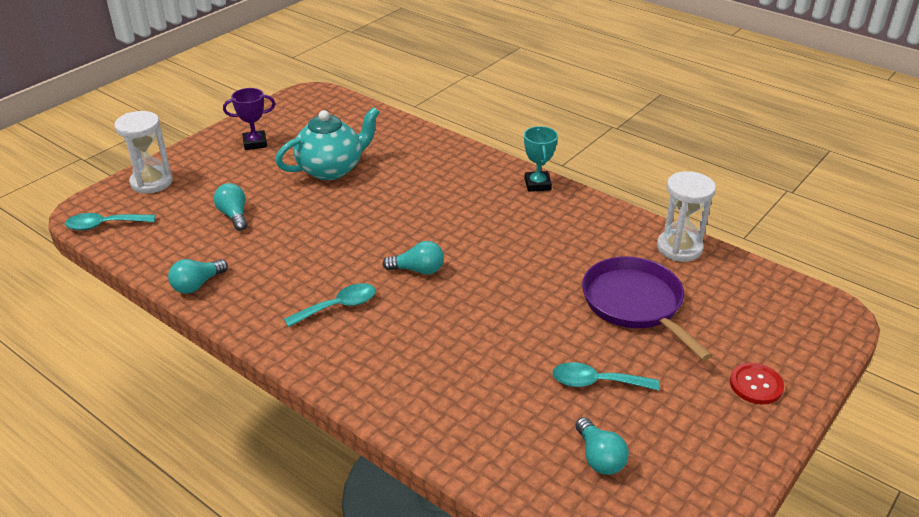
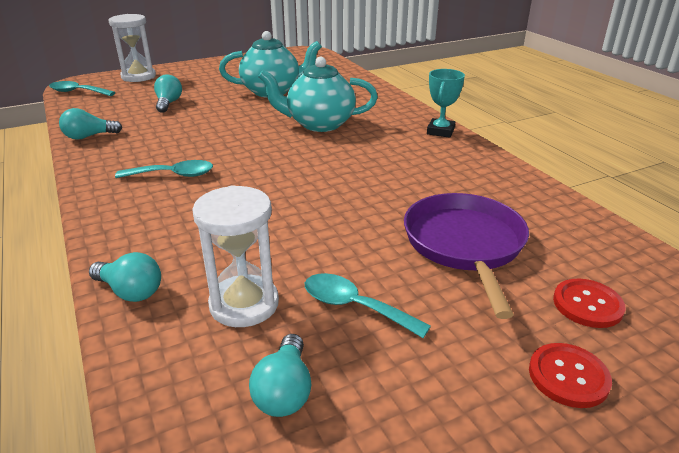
camera: 25 degrees right, 5 degrees down
purple trophy [223,88,275,150] -> none
turquoise light bulb [382,241,444,275] -> turquoise light bulb moved to [89,252,161,302]
white hourglass [657,171,716,262] -> white hourglass moved to [192,185,279,327]
none -> turquoise teapot [258,56,378,132]
none -> red button [553,279,626,328]

